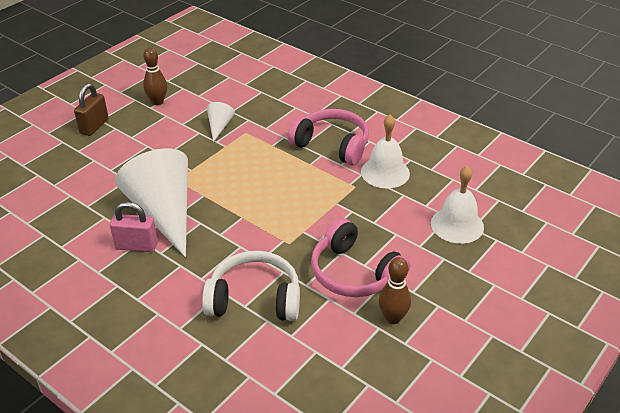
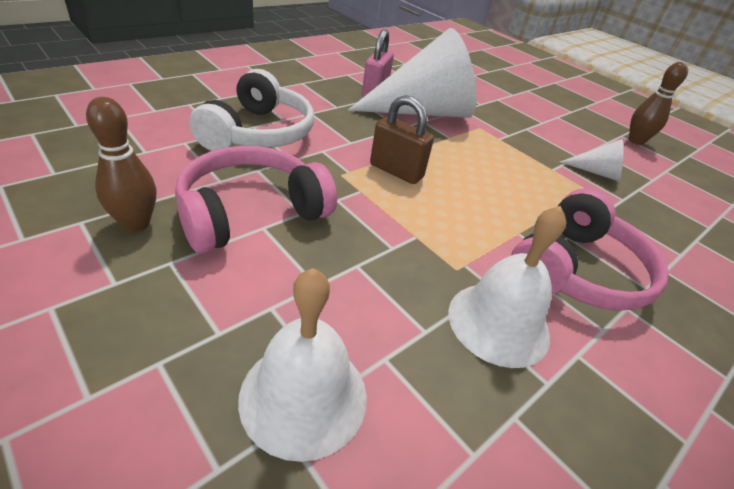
camera: 95 degrees right, 0 degrees up
brown padlock [74,83,108,136] -> brown padlock moved to [370,95,434,184]

